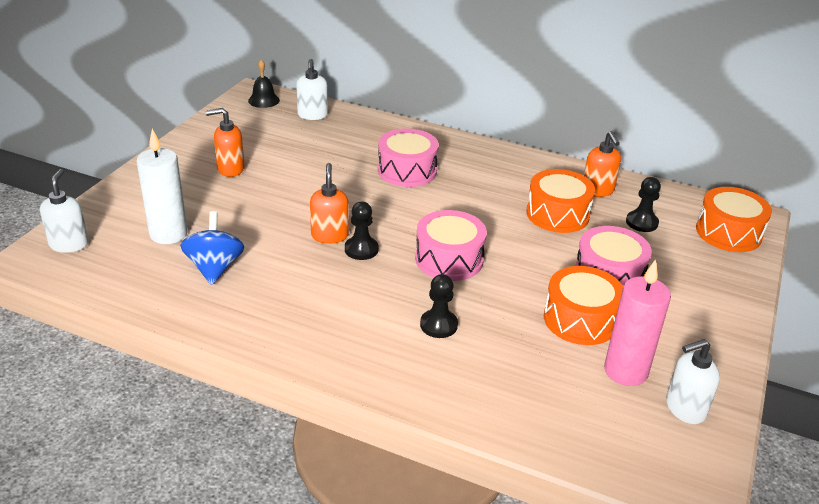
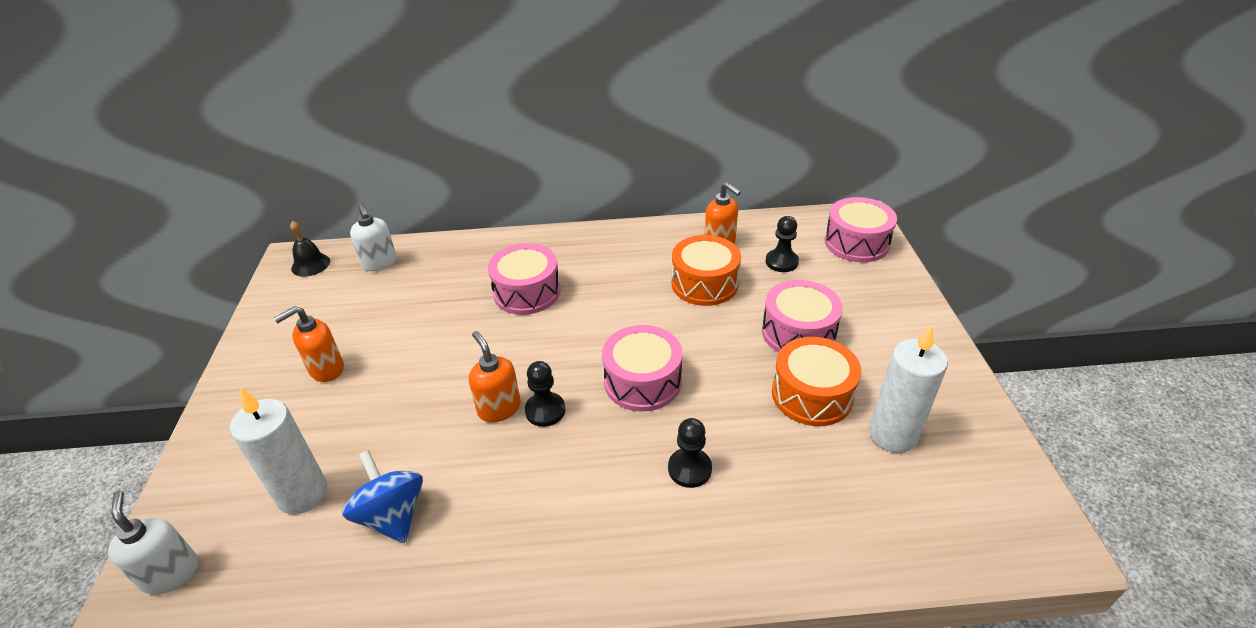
camera: 25 degrees left, 5 degrees up
pink candle [604,259,671,386] -> white candle [869,325,948,453]
white soap dispenser [666,339,720,424] -> none
orange drum [696,187,772,252] -> pink drum [825,197,897,262]

